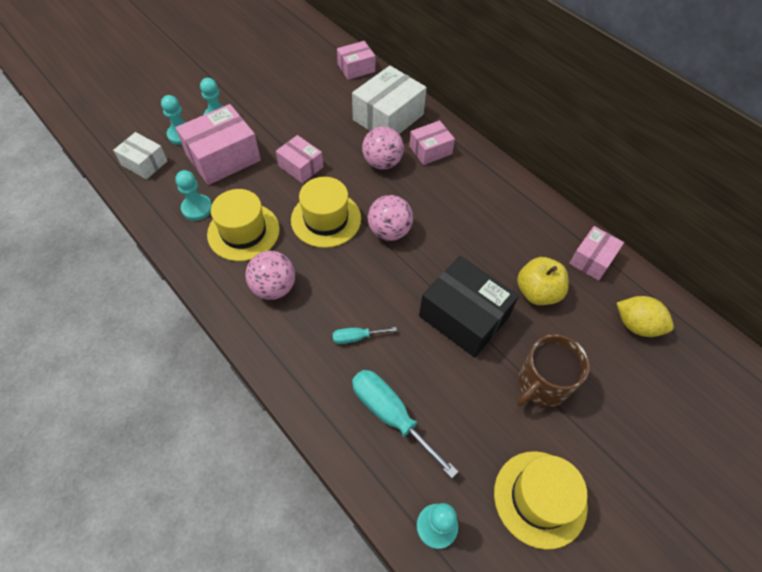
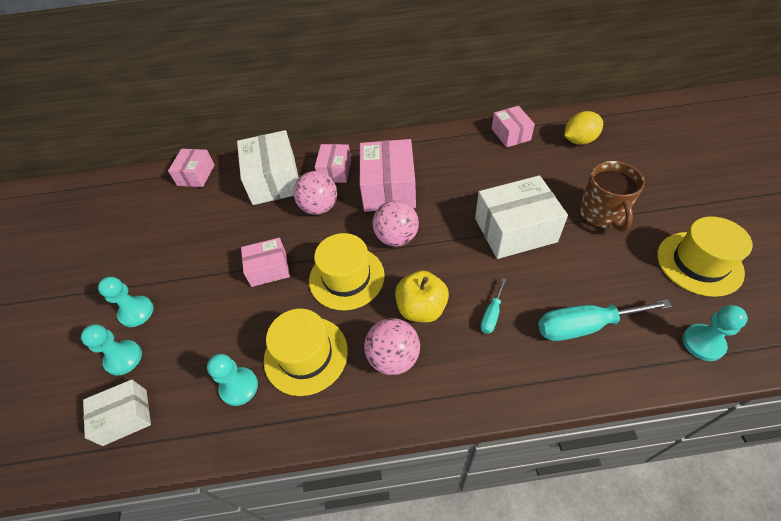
camera: 50 degrees left, 5 degrees down
pink box [176,104,261,185] -> pink box moved to [360,139,416,212]
black box [419,256,519,358] -> white box [475,175,568,259]
yellow apple [517,257,569,305] -> yellow apple moved to [395,270,449,323]

